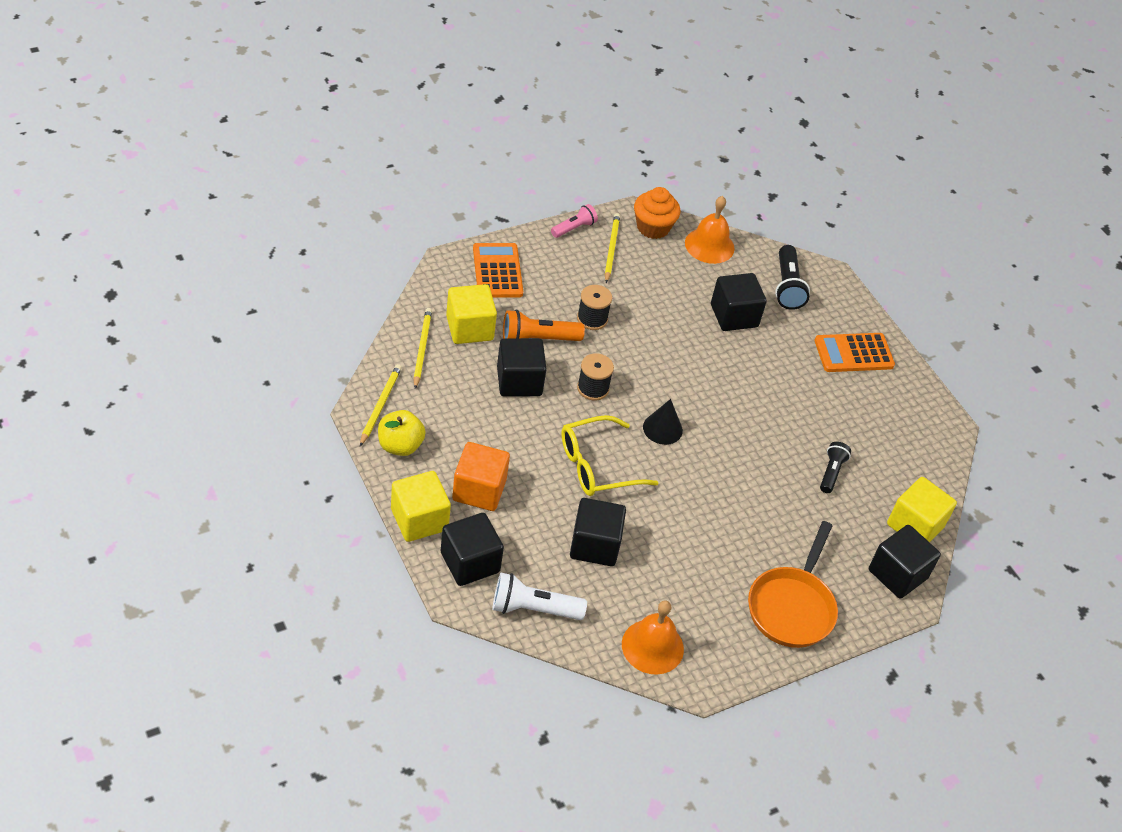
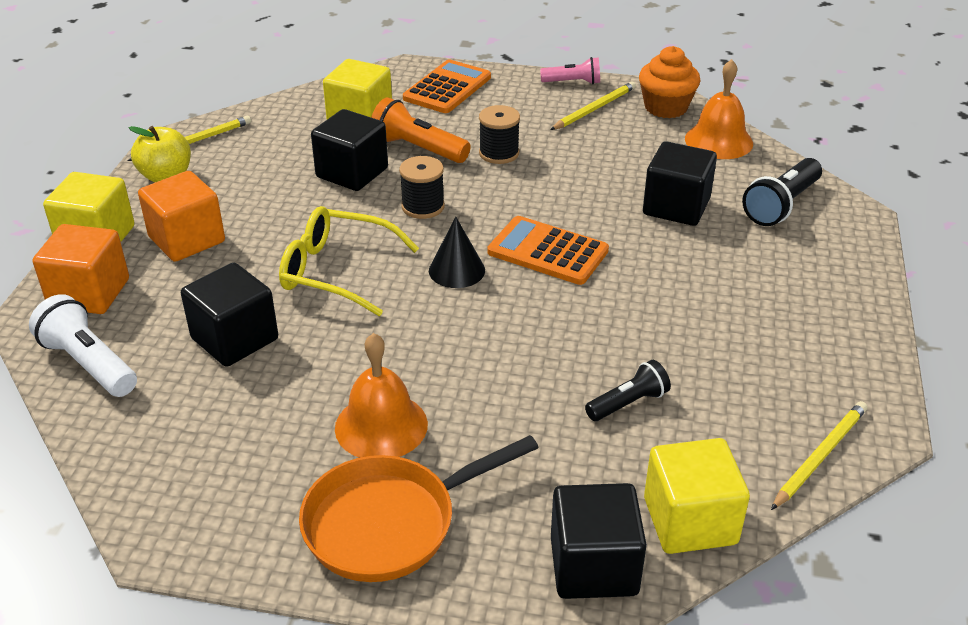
camera: 45 degrees right, 10 degrees down
yellow pencil [413,308,432,389] -> yellow pencil moved to [771,401,867,510]
black cube [441,513,504,586] -> orange cube [33,224,129,314]
orange bell [622,601,684,675] -> orange bell moved to [335,333,428,458]
orange calculator [815,333,895,372] -> orange calculator moved to [488,216,609,285]

